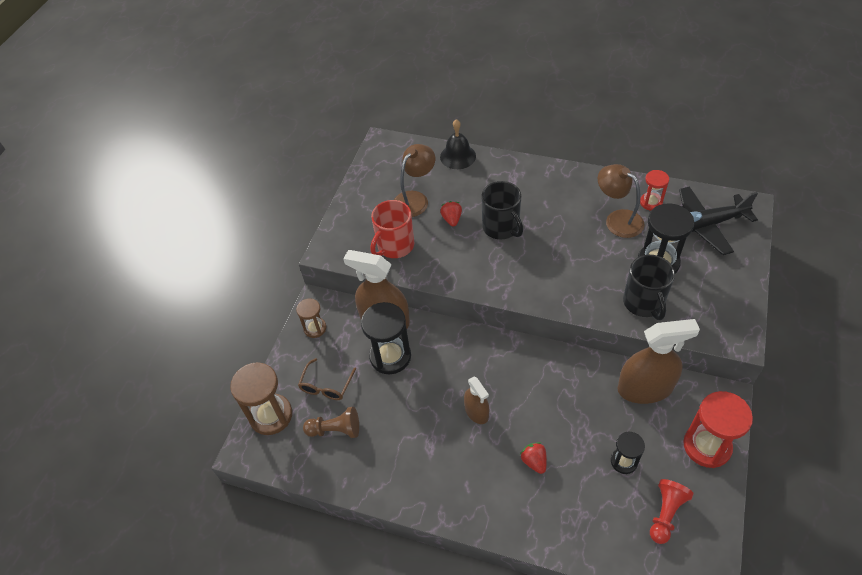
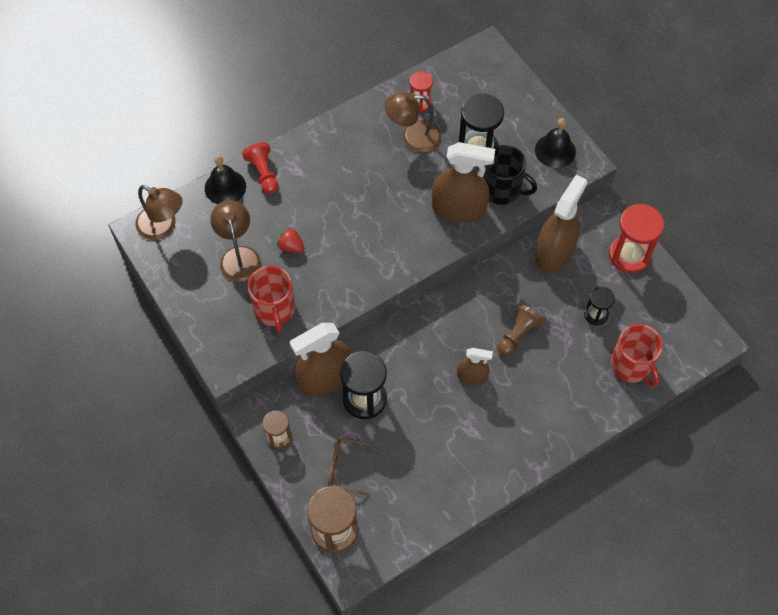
camera: 55 degrees left, 10 degrees up
brown glasses [298,358,356,400] -> brown glasses turned 135 degrees clockwise [328,438,379,496]
brown pawn [303,407,359,438] -> brown pawn moved to [498,304,544,356]
black mug [481,181,523,239] -> none
red strawberry [520,442,547,474] -> none
red pawn [650,479,693,544] -> red pawn moved to [242,142,278,194]
black plane [679,186,758,255] -> none
none -> brown lamp [136,185,183,240]
none -> brown spray bottle [432,142,495,223]
none -> black bell [535,118,576,168]
none -> red mug [611,324,663,387]

